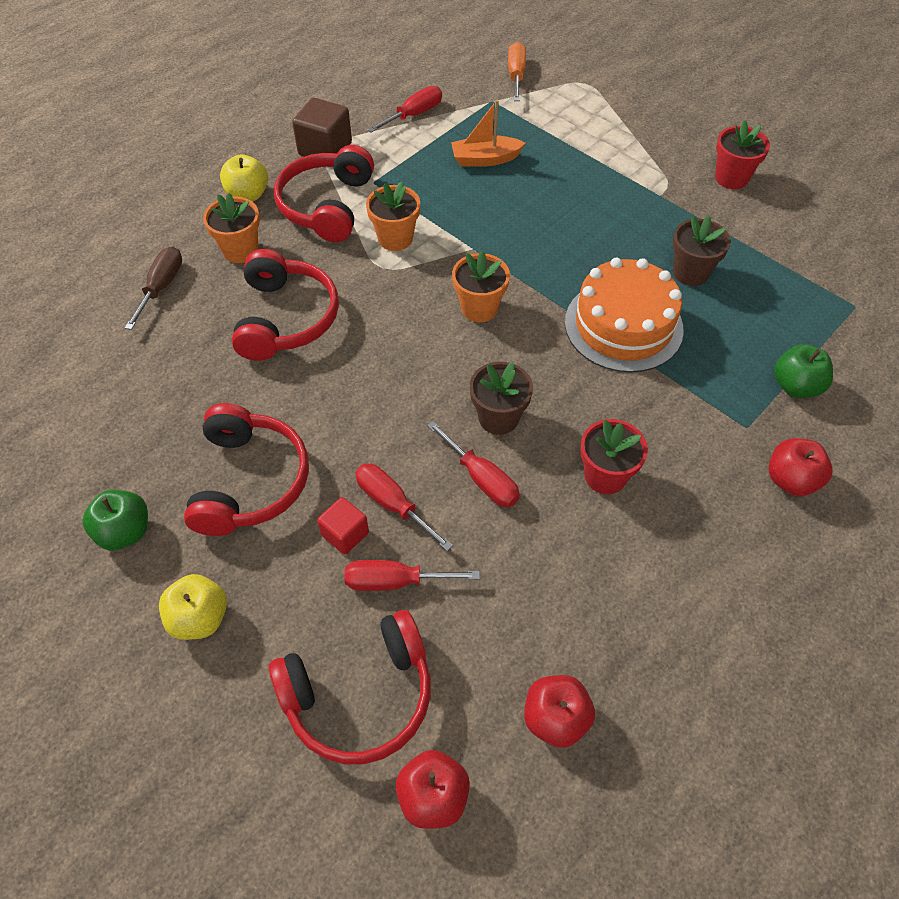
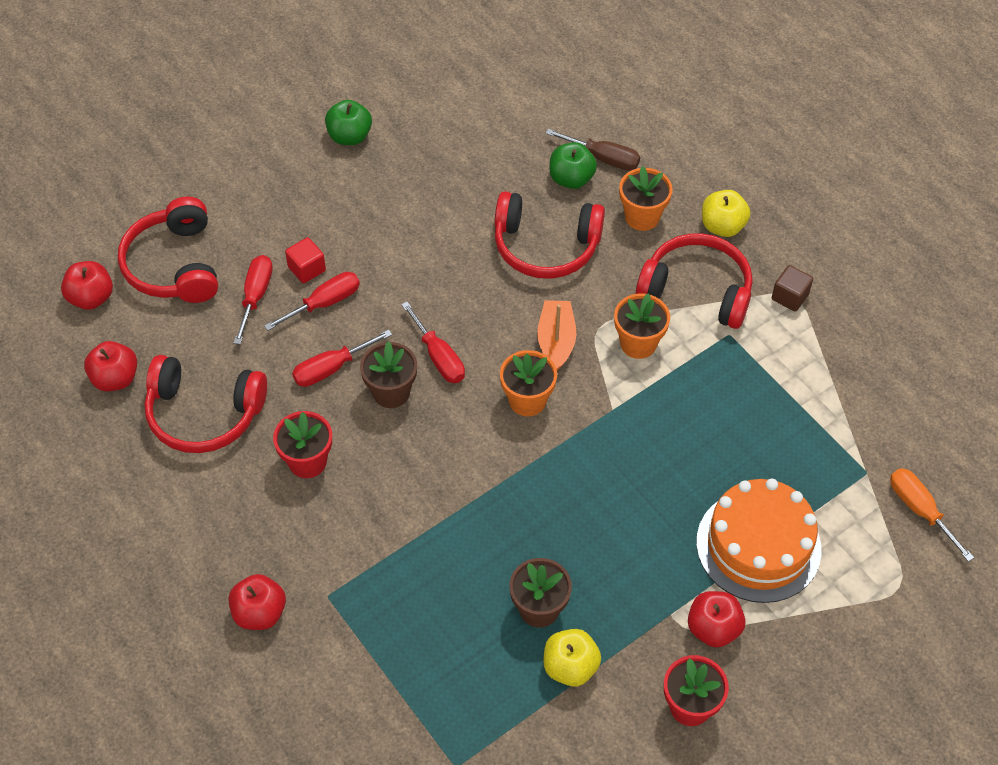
camera: 100 degrees right, 0 degrees up
yellow apple [159,574,227,640] -> yellow apple moved to [543,629,601,687]
red headphones [184,403,309,536] -> red headphones moved to [144,355,267,453]
brown cube [292,98,352,157] -> brown cube [772,265,813,311], size x0.62
red screwdriver [367,86,442,133] -> red screwdriver moved to [401,302,465,383]
orange boat [451,100,525,167] -> orange boat moved to [537,300,576,370]
orange screwdriver [508,42,526,101] -> orange screwdriver turned 135 degrees counterclockwise [890,468,974,562]
orange cake [565,258,684,373] -> orange cake moved to [696,479,822,603]
green apple [774,344,833,398] -> green apple moved to [549,142,597,189]
none -> red apple [688,591,746,647]

